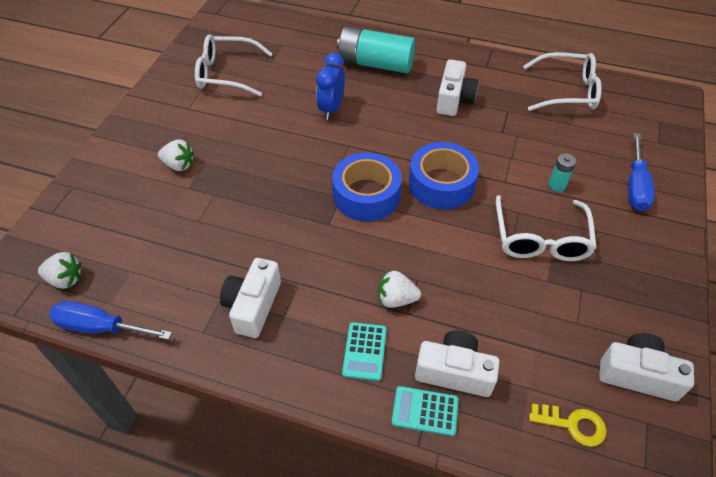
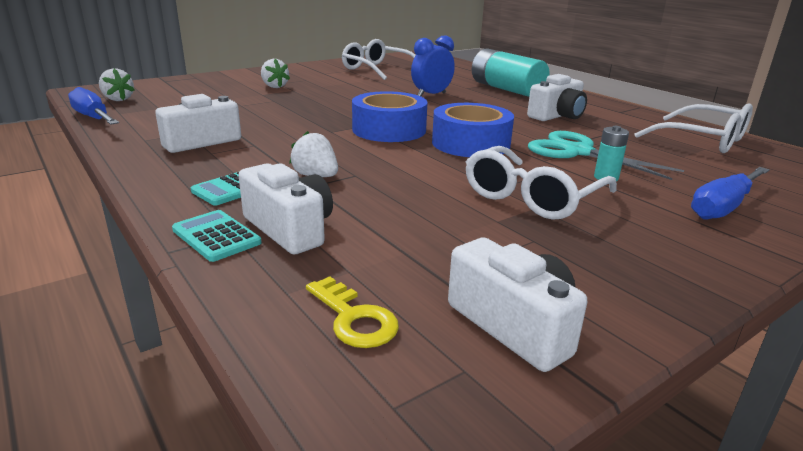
camera: 35 degrees right, 25 degrees down
none -> turquoise scissors [528,131,684,180]

